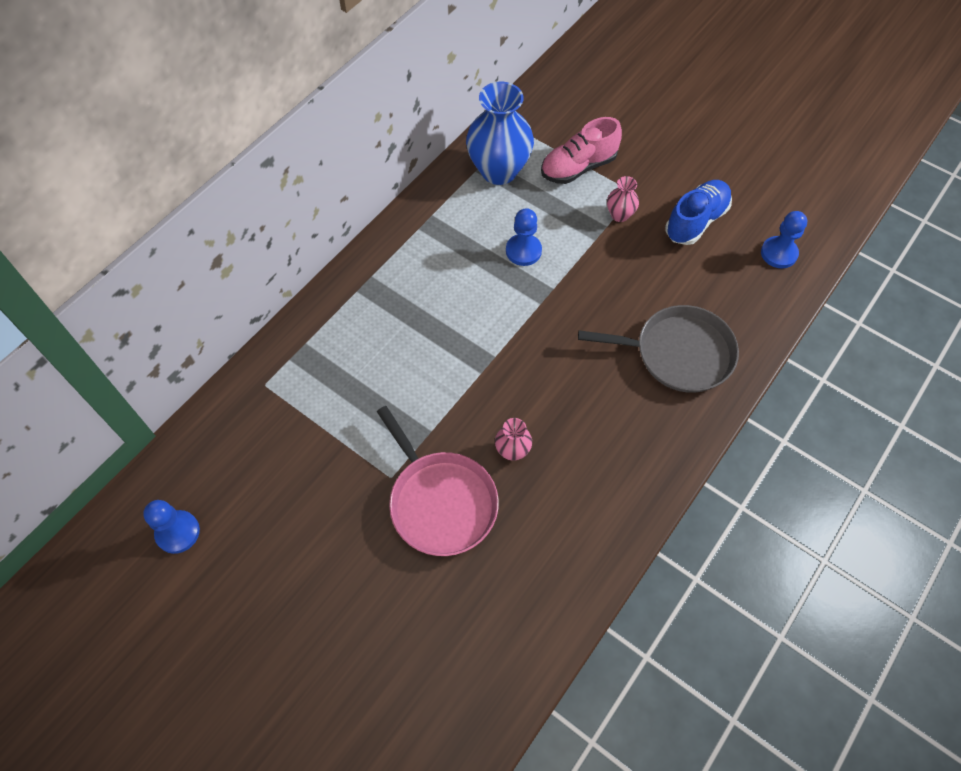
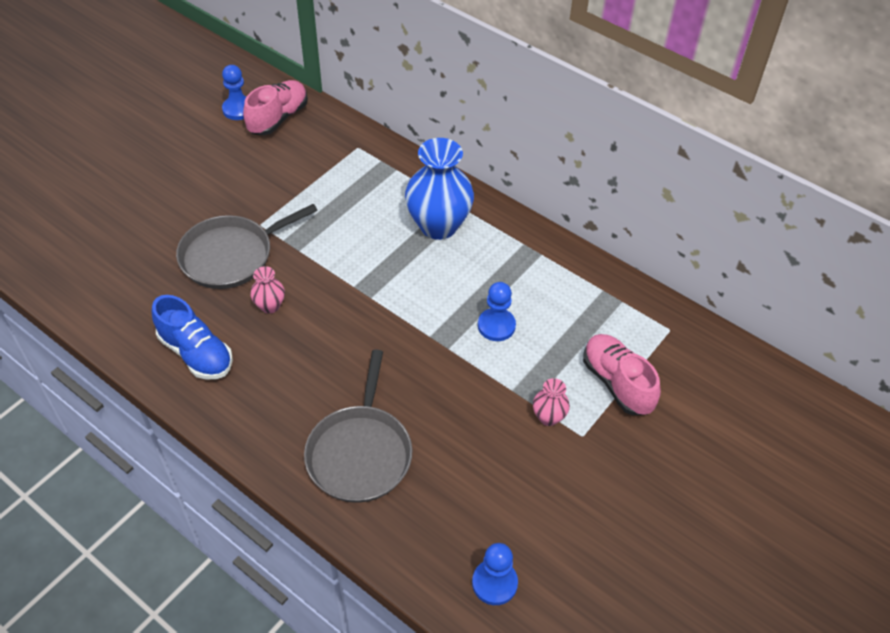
camera: 90 degrees right, 10 degrees down
pink pan [377,406,499,556] -> grey pan [176,204,318,289]
blue vase [466,82,534,185] -> blue vase moved to [405,138,474,240]
blue shoe [665,180,732,245] -> blue shoe moved to [152,295,233,379]
none -> pink shoe [243,80,308,135]

